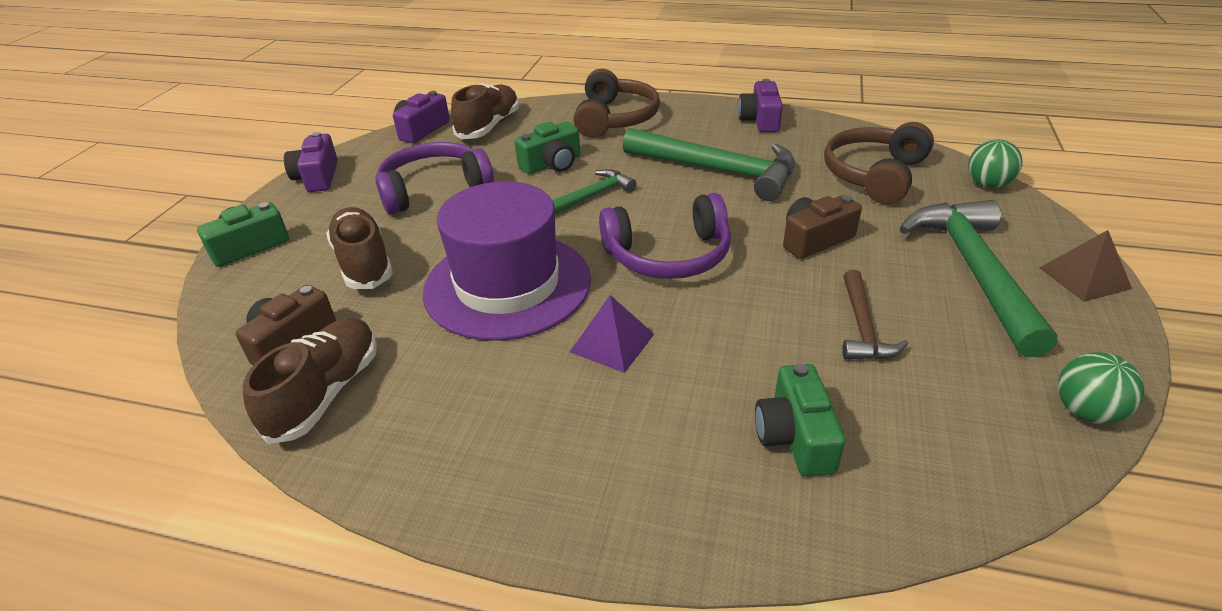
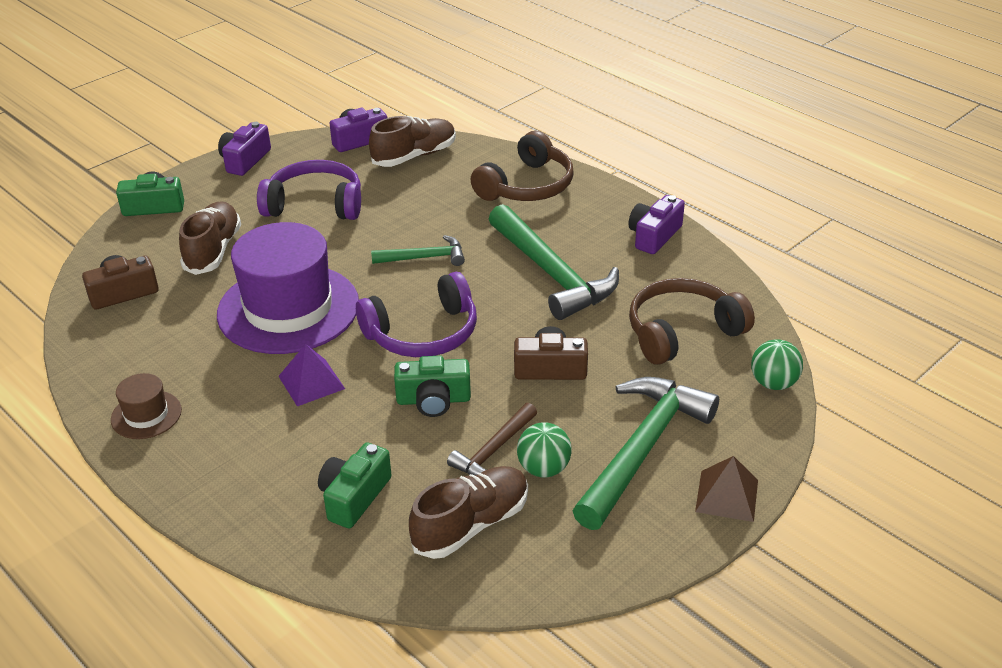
camera: 30 degrees right, 0 degrees up
brown shoe [243,318,377,444] -> brown shoe moved to [409,466,528,559]
green camera [515,122,580,174] -> green camera moved to [394,356,471,417]
purple headphones [599,193,731,279] -> purple headphones turned 45 degrees counterclockwise [356,272,477,357]
green ball [1058,352,1144,424] -> green ball moved to [517,422,572,477]
none -> brown hat [111,373,182,439]

